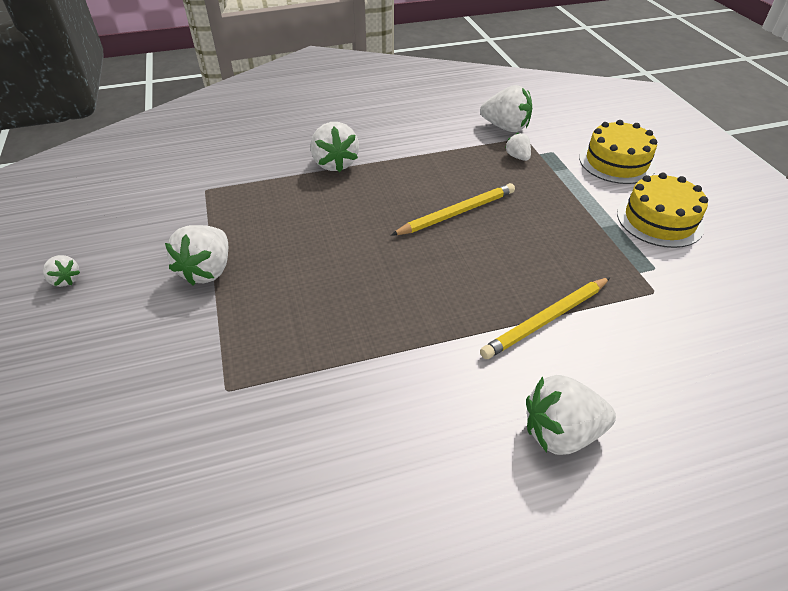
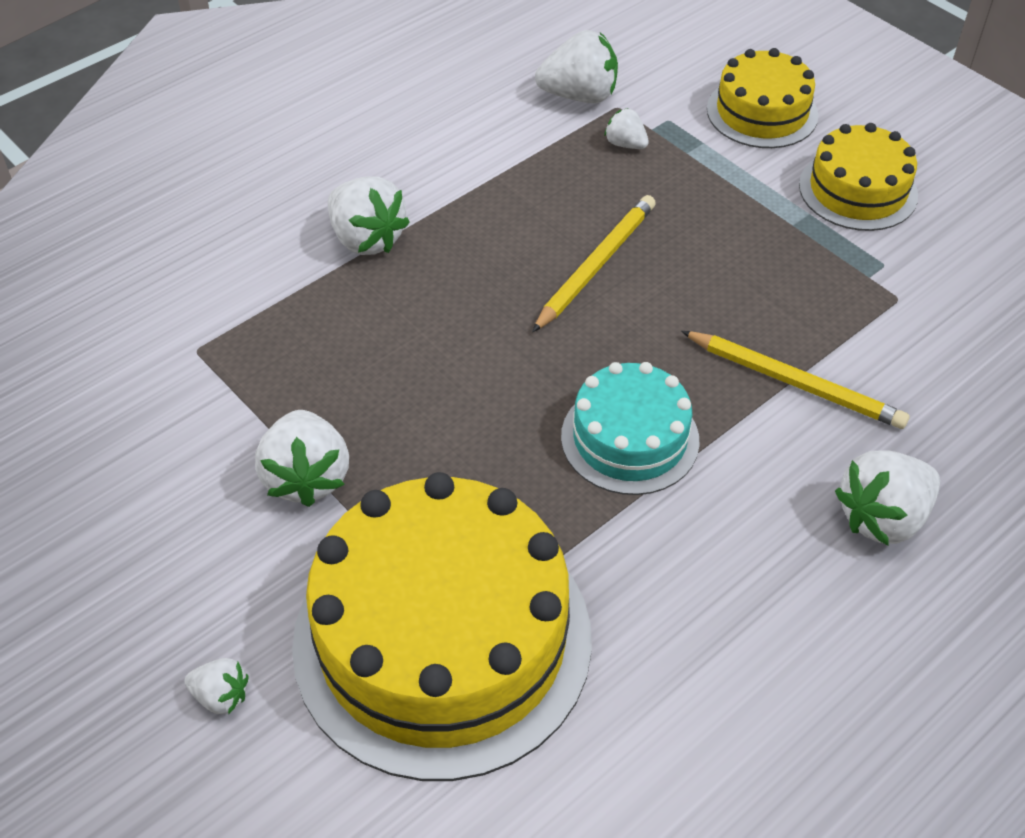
camera: 25 degrees left, 5 degrees up
white strawberry [43,255,80,287] -> white strawberry moved to [185,658,249,715]
yellow pencil [480,277,610,359] -> yellow pencil turned 90 degrees counterclockwise [681,331,909,429]
none -> yellow cake [292,472,592,781]
none -> turquoise cake [561,362,700,495]

